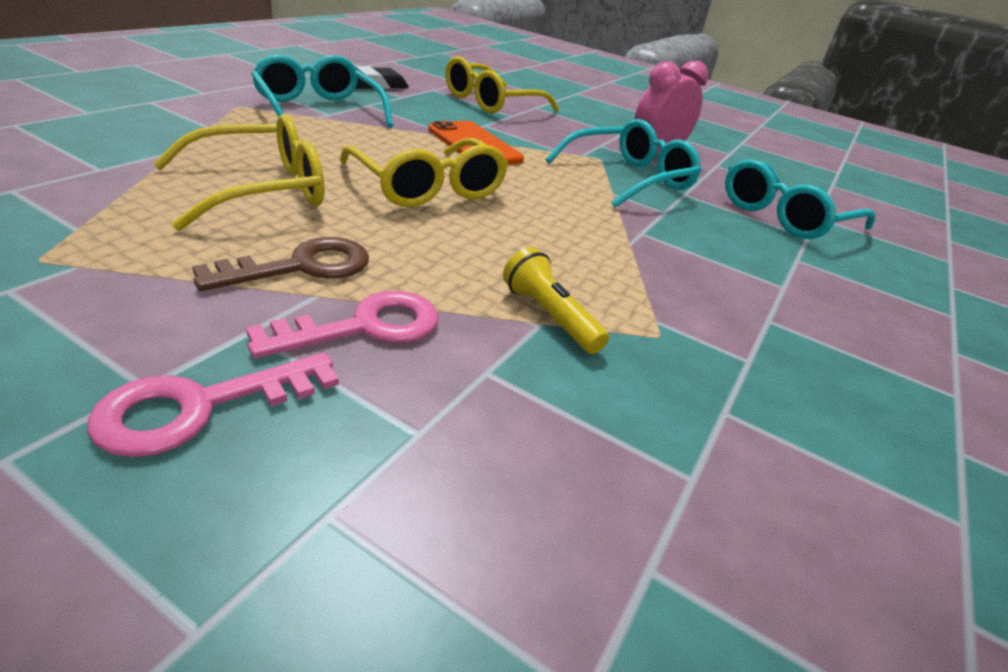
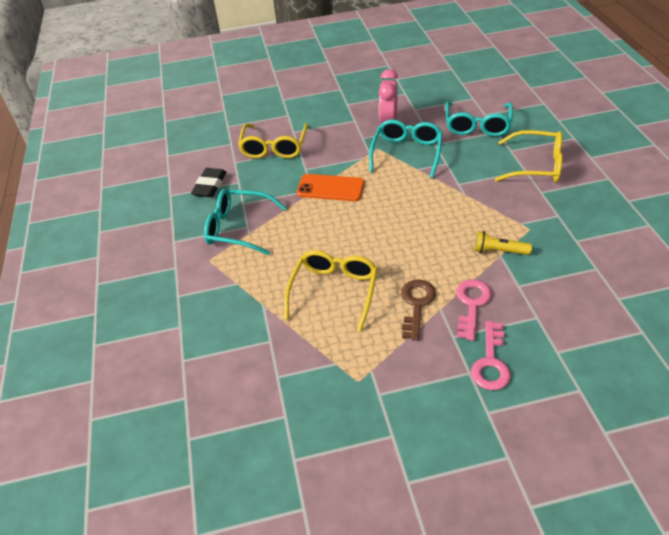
camera: 35 degrees left, 10 degrees up
yellow glasses [340,138,508,207] -> yellow glasses moved to [495,130,563,182]

